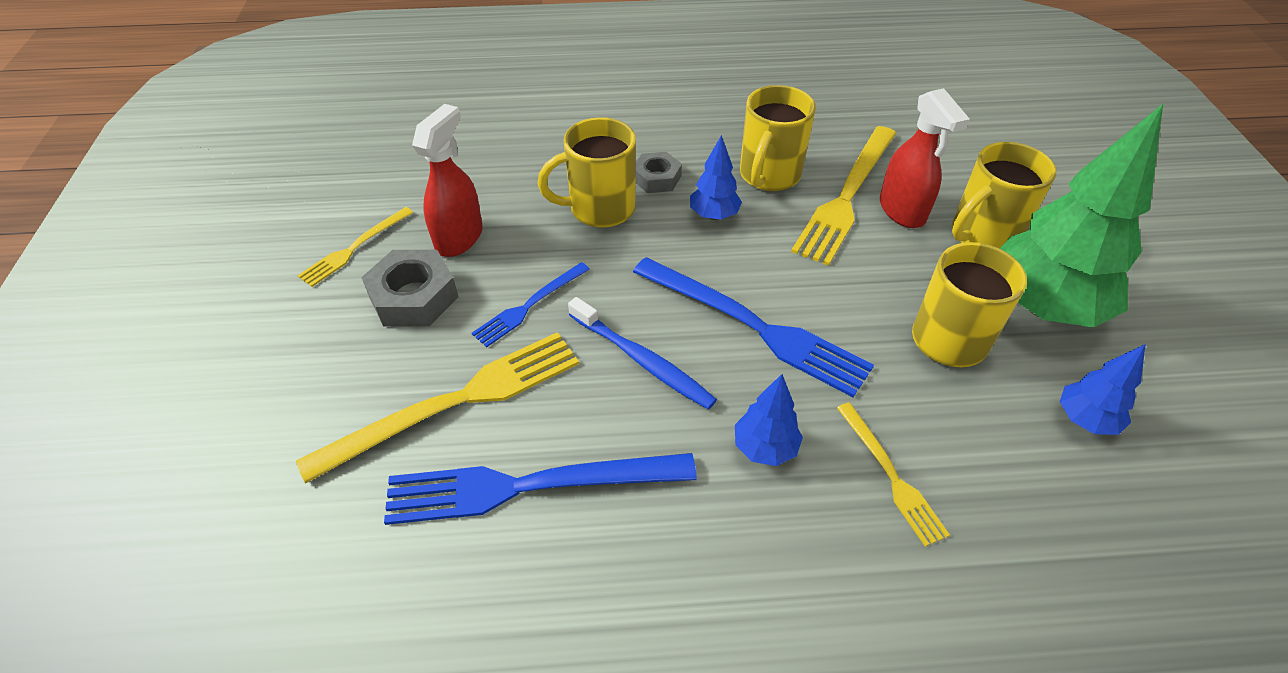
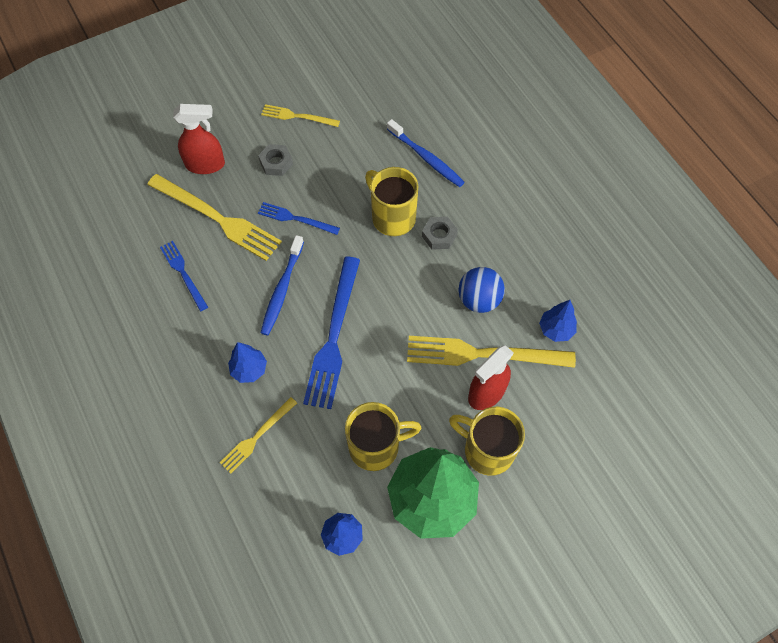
camera: 65 degrees right, 15 degrees up
grey nut [361,250,458,326] -> grey nut [258,144,293,176], size x0.64
blue fork [384,453,697,525] -> blue fork [160,241,208,311], size x0.55
red spray bottle [412,104,483,257] -> red spray bottle moved to [173,104,225,174]
blue tree [690,135,742,220] -> blue tree moved to [539,300,577,342]
yellow mug [740,85,816,191] -> blue ball [459,267,505,313]
none -> blue toothbrush [387,119,465,187]

